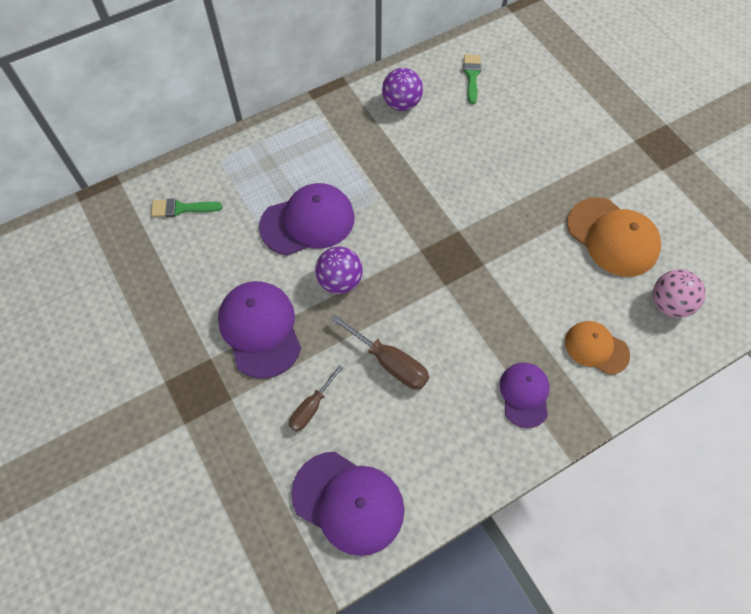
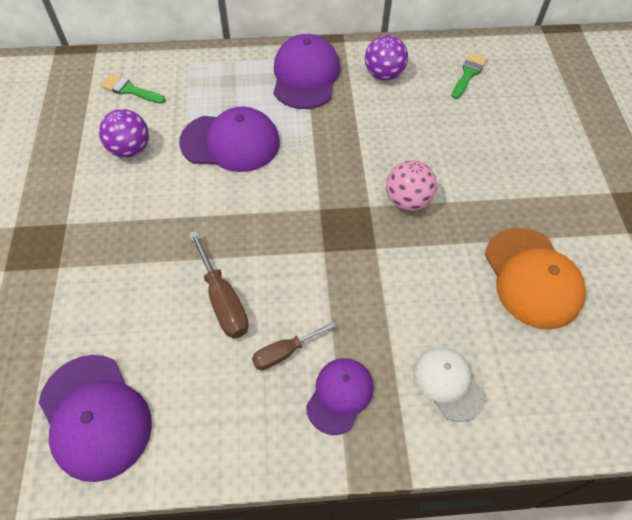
camera: 25 degrees right, 5 degrees down
purple cap [218,281,301,379] -> purple cap moved to [274,34,340,109]
brown screwdriver [289,365,343,432] -> brown screwdriver moved to [252,322,336,370]
purple ball [315,247,363,294] -> purple ball moved to [99,109,149,158]
orange cap [565,321,630,375] -> white cap [413,347,485,422]
pink ball [653,269,706,318] -> pink ball moved to [386,160,437,211]

